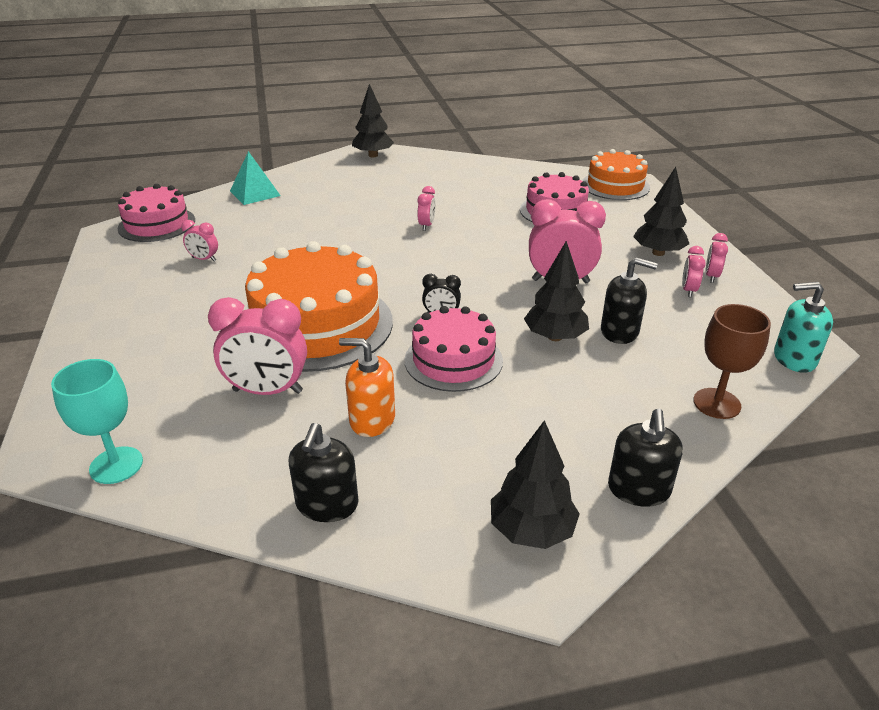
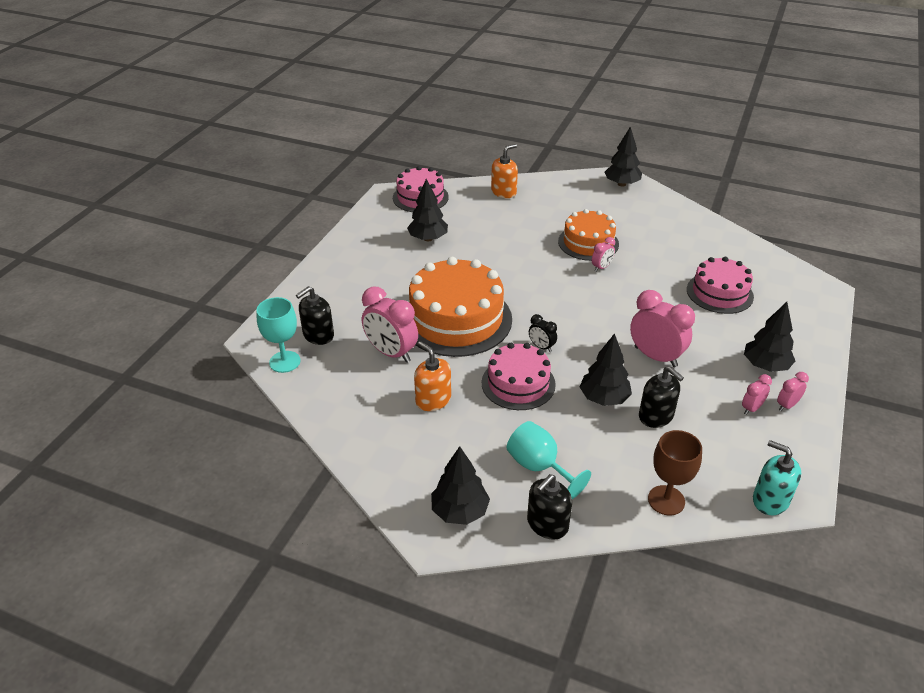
camera: 35 degrees right, 5 degrees up
pink clock [181,220,218,261] -> black tree [407,179,448,241]
turquoise pyramid [230,151,281,205] -> orange soap dispenser [491,144,518,198]
black soap dispenser [289,423,359,522] -> black soap dispenser moved to [296,286,334,345]
orange cake [582,149,650,200] -> orange cake moved to [558,209,619,261]
none -> turquoise goblet [507,421,591,499]

